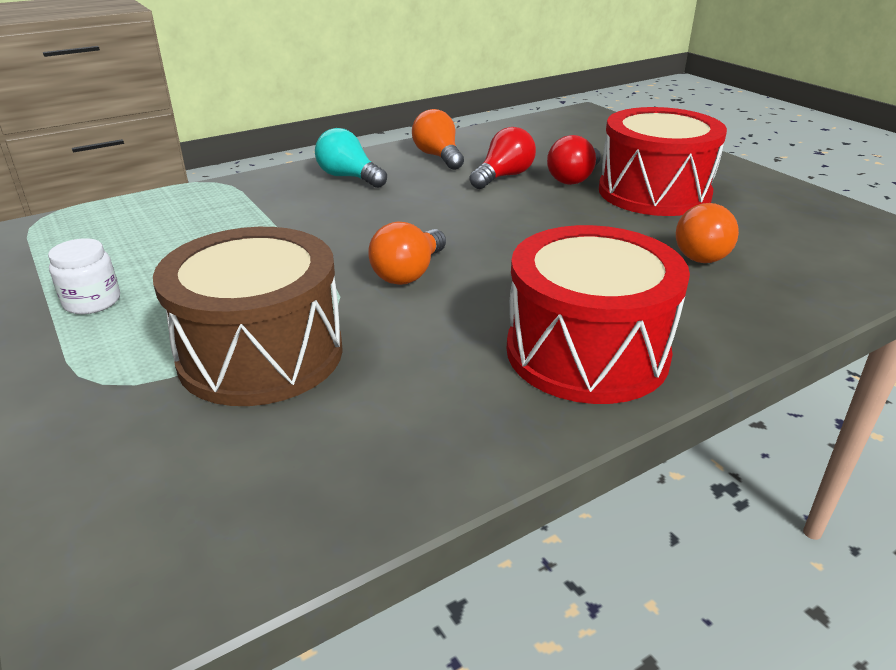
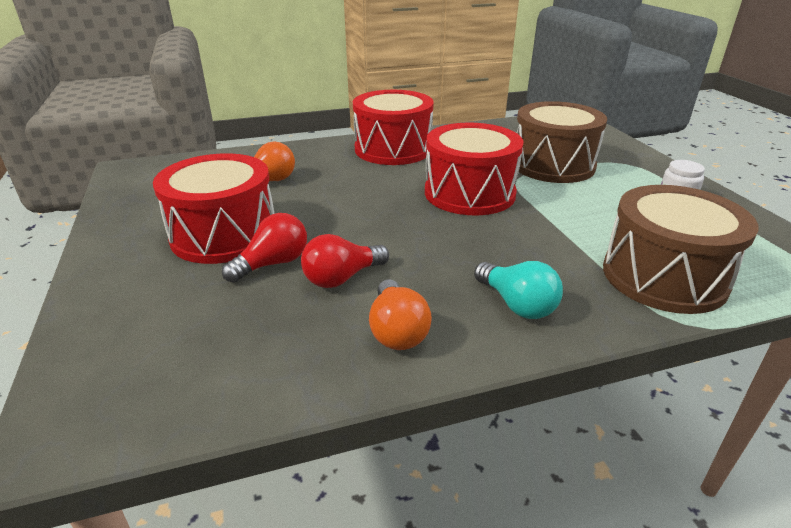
camera: 165 degrees left, 0 degrees up
orange light bulb [368,221,446,285] -> red drum [425,123,524,215]
none -> brown drum [603,185,759,314]

